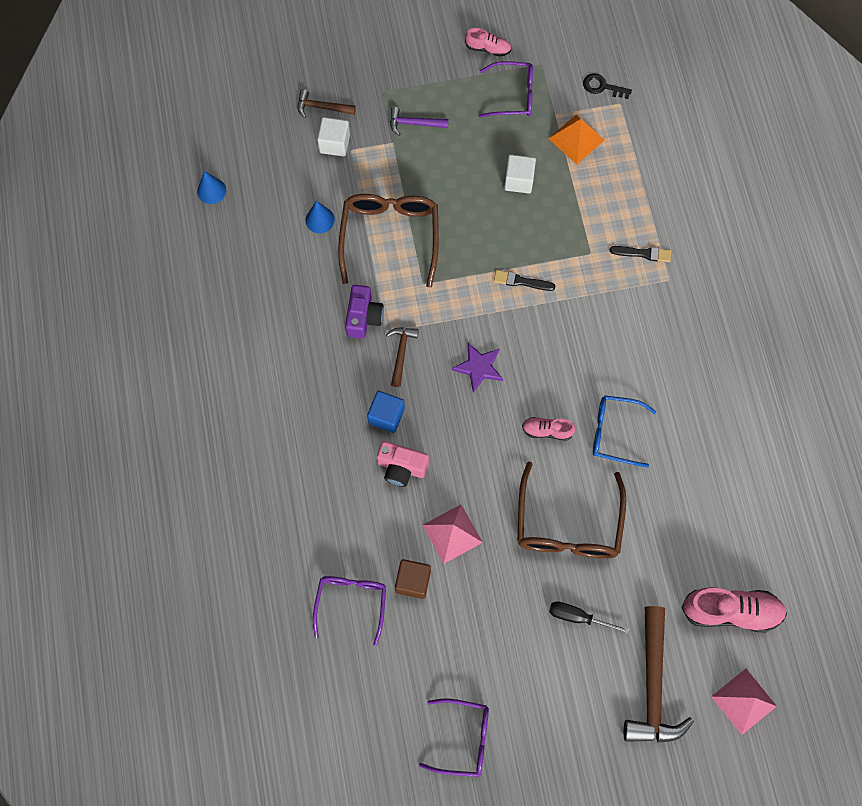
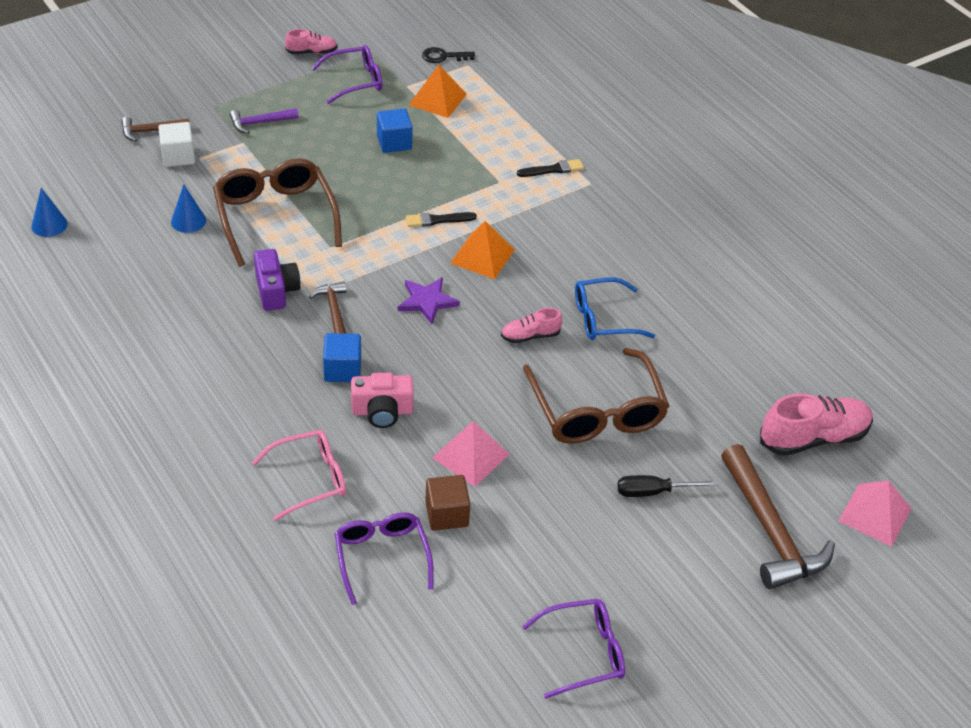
camera: 25 degrees left, 25 degrees down
white cube [504,155,536,193] -> blue cube [377,108,413,153]
none -> pink glasses [252,430,346,521]
none -> orange pyramid [450,221,515,279]

